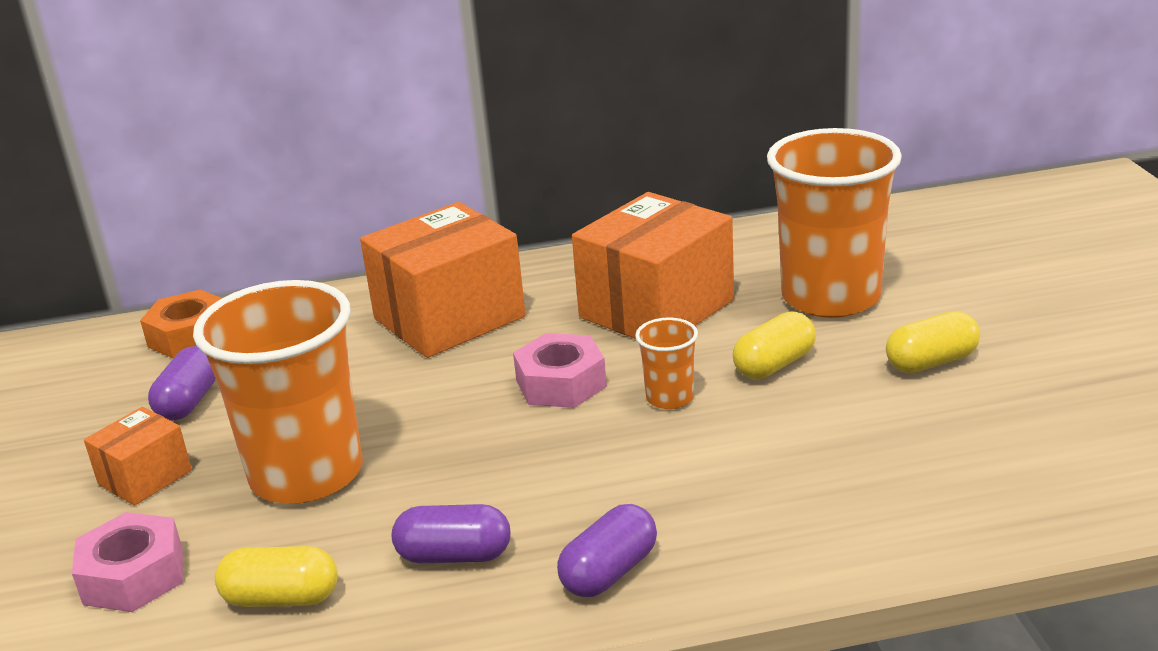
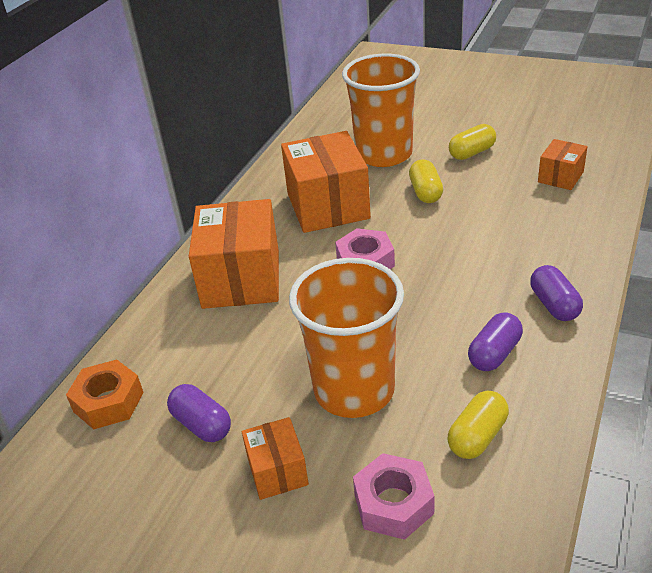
camera: 55 degrees left, 10 degrees up
orange cup [635,317,698,409] -> none
yellow capsule [886,311,980,373] -> yellow capsule turned 45 degrees clockwise [449,124,496,160]
none -> orange box [538,139,588,190]

